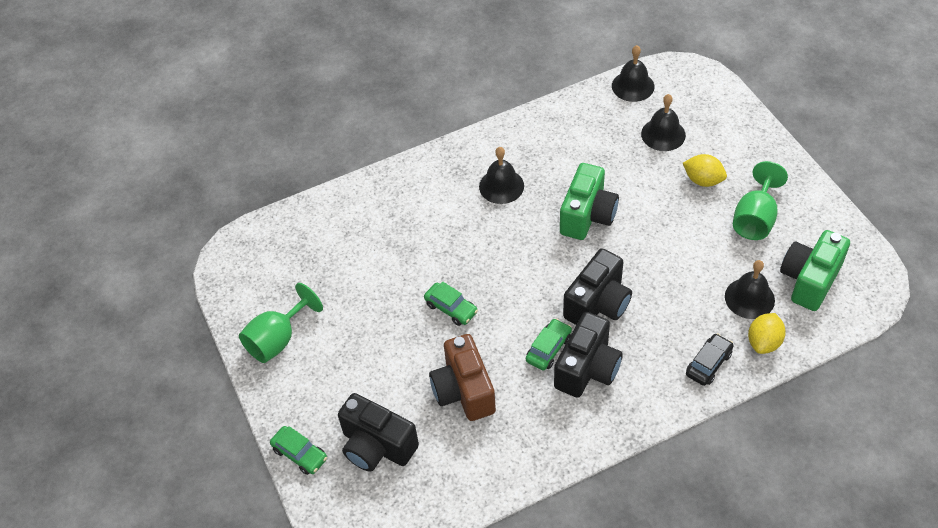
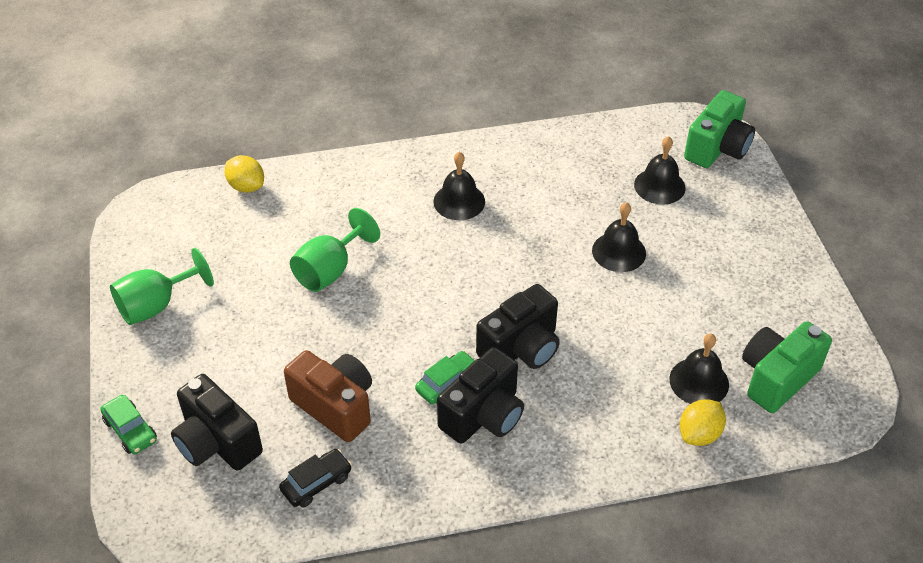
camera: 10 degrees right, 5 degrees down
green car [424,281,478,326] -> none
brown camera [429,334,496,421] -> brown camera turned 135 degrees clockwise [284,350,372,442]
green camera [560,163,619,240] -> green camera moved to [684,90,755,168]
black bell [612,45,654,102] -> black bell moved to [592,202,646,272]
yellow lemon [683,154,727,187] -> yellow lemon moved to [225,155,264,193]
black car [686,333,734,386] -> black car moved to [279,449,352,507]
green goblet [733,161,788,240] -> green goblet moved to [290,208,380,292]

